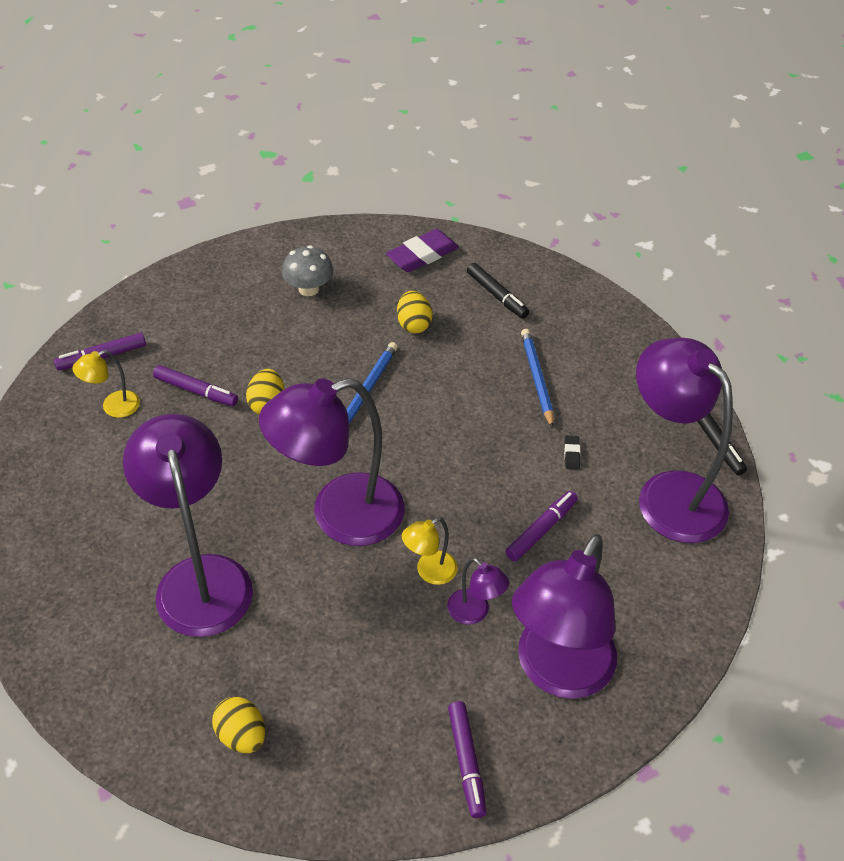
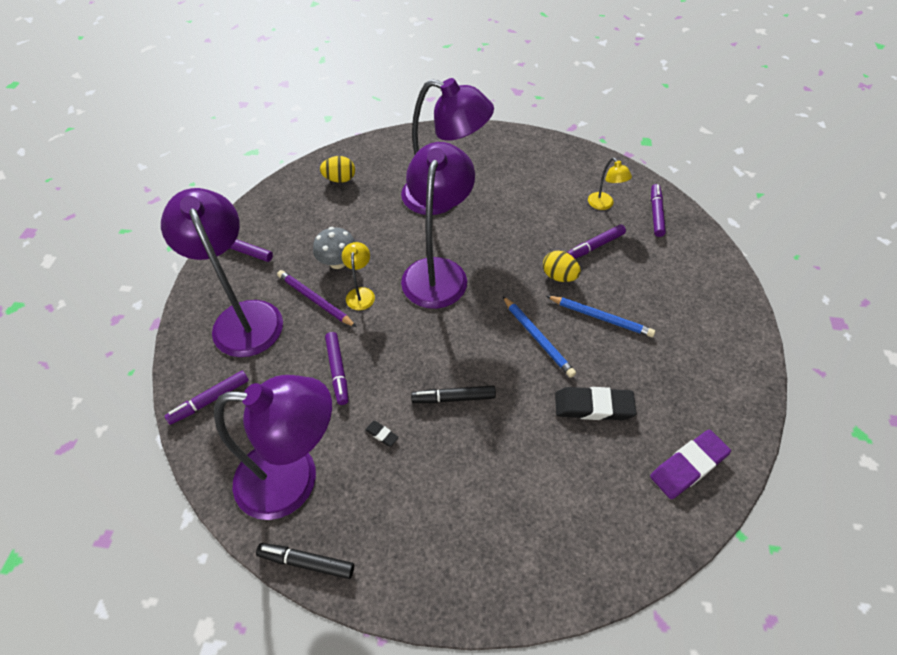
camera: 125 degrees right, 5 degrees up
yellow lamp [72,350,140,418] -> yellow lamp turned 150 degrees clockwise [588,158,632,210]
grey mushroom [282,245,333,296] -> grey mushroom moved to [313,227,355,269]
purple eraser [386,229,459,272] -> purple eraser turned 60 degrees clockwise [650,430,731,499]
yellow egg [397,291,432,333] -> black eraser [555,387,637,420]
purple lamp [447,558,509,625] -> purple pencil [277,270,356,327]
black marker [467,263,529,319] -> black marker moved to [411,386,496,403]
blue pencil [521,329,554,428] -> blue pencil moved to [547,296,655,337]
none -> purple marker [165,370,249,425]

